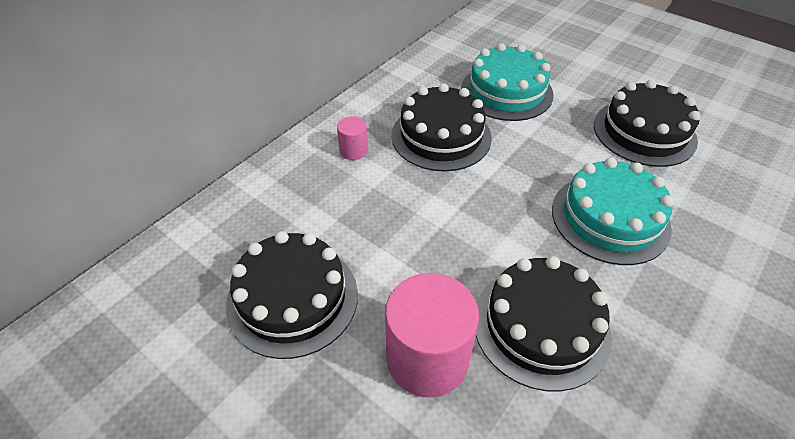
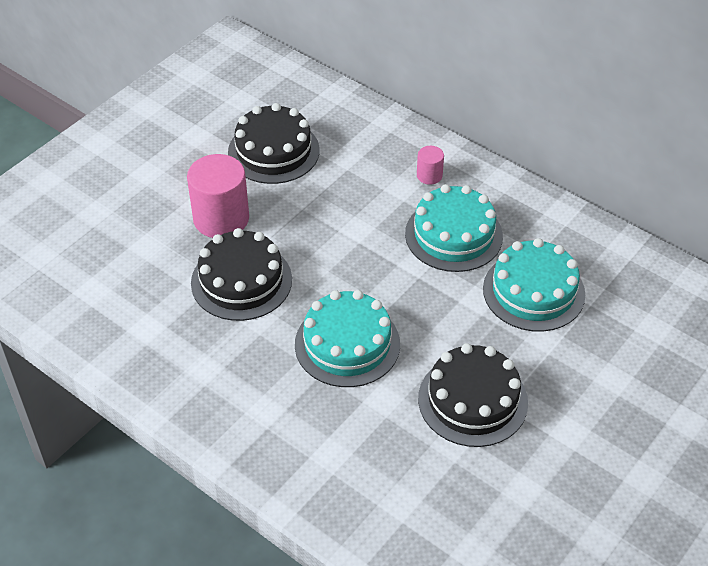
camera: 90 degrees right, 0 degrees up
black cake [391,83,492,171] -> turquoise cake [405,184,503,272]

